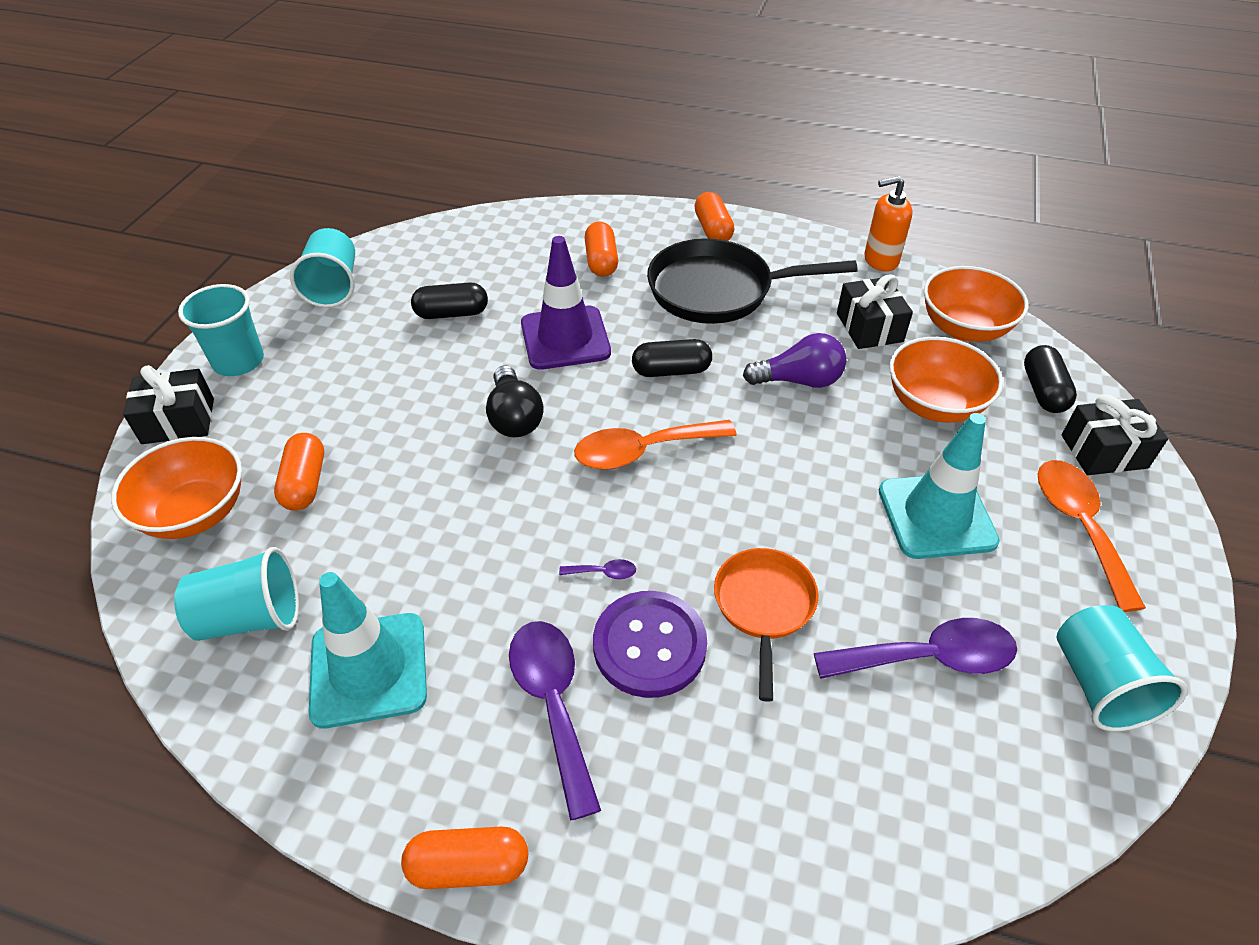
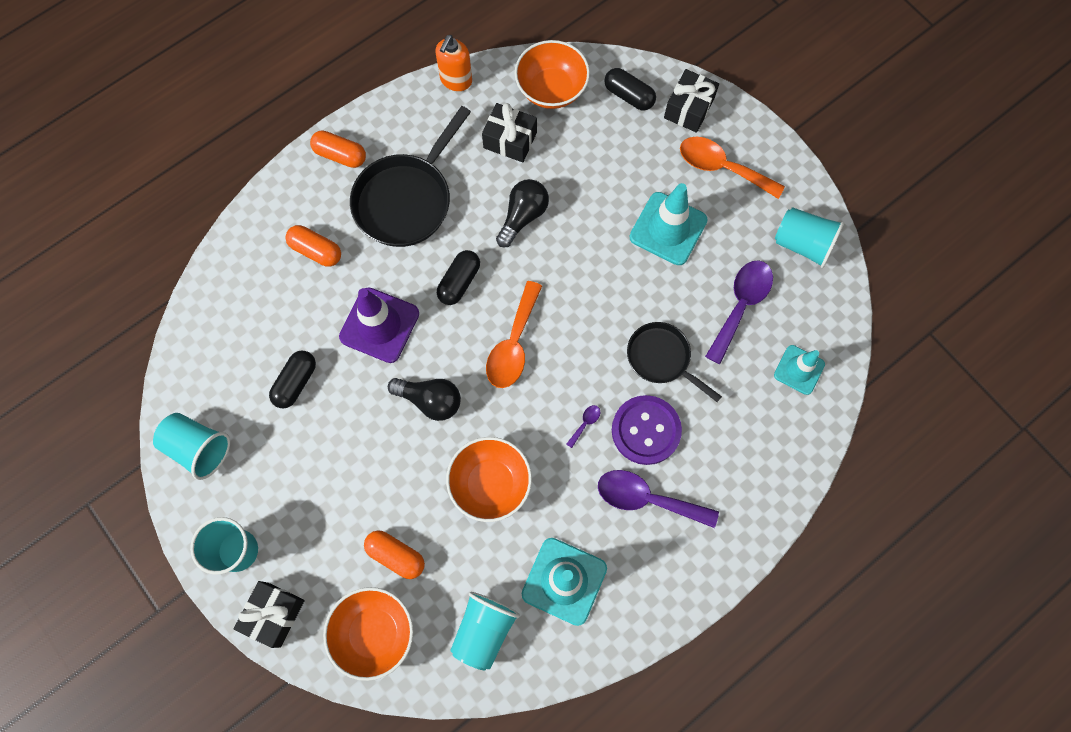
camera: 55 degrees left, 25 degrees up
orange capsule [401,826,528,889] -> none
orange pan [714,548,818,702] -> black pan [627,322,722,402]
purple light bulb [743,333,846,388] -> black light bulb [496,179,549,248]
orange bowl [889,337,1003,423] -> orange bowl moved to [446,437,532,522]
none -> turquoise traffic cone [774,345,825,395]

